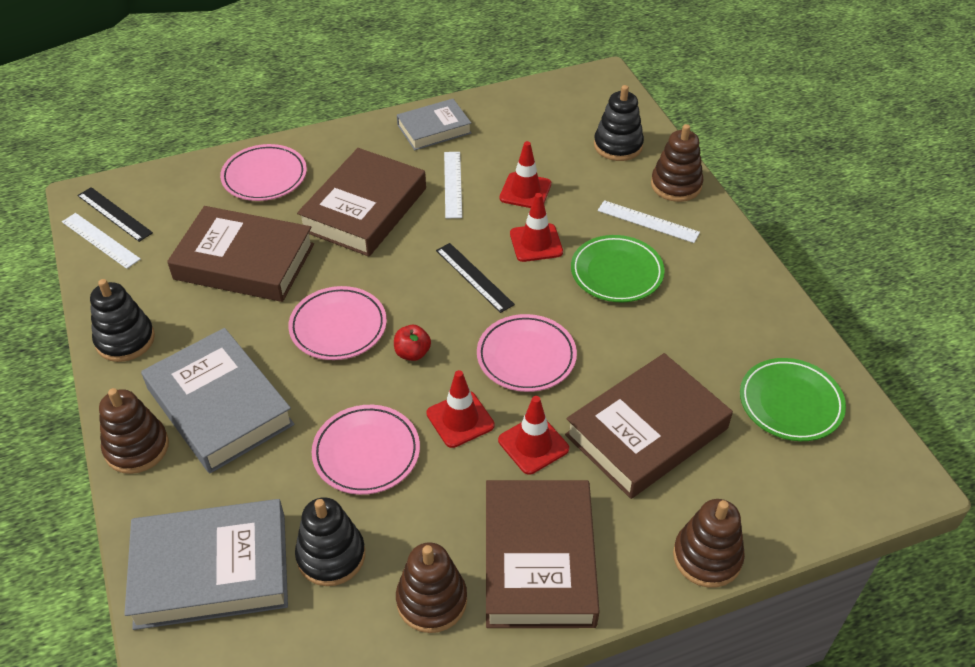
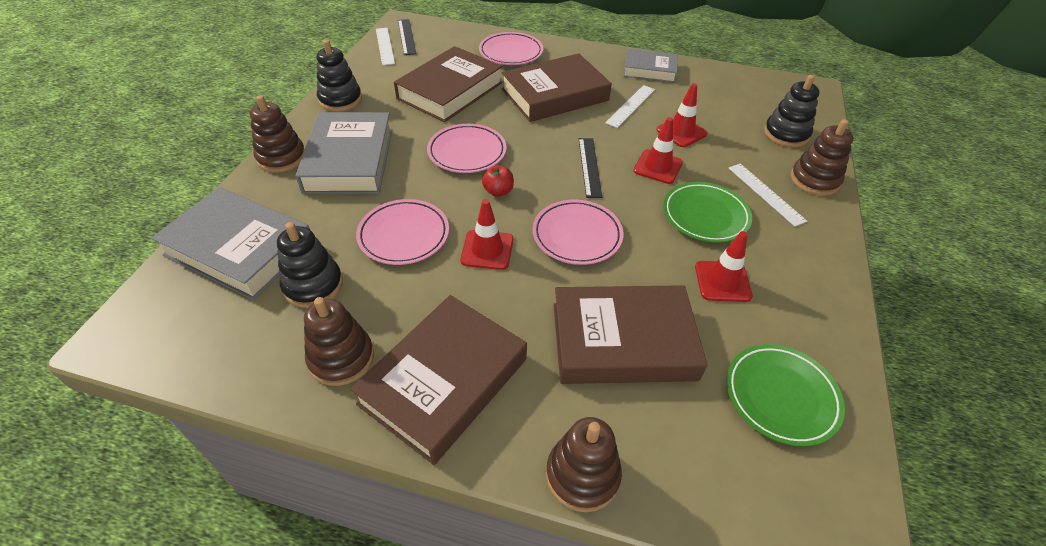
camera: 35 degrees right, 0 degrees up
brown book [167,206,314,302] -> brown book turned 75 degrees clockwise [394,46,503,122]
red traffic cone [498,396,569,475] -> red traffic cone moved to [695,231,753,302]

